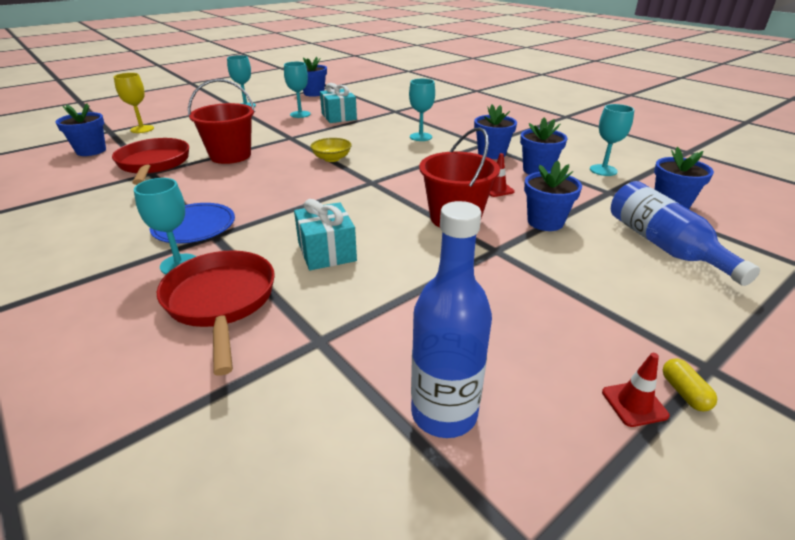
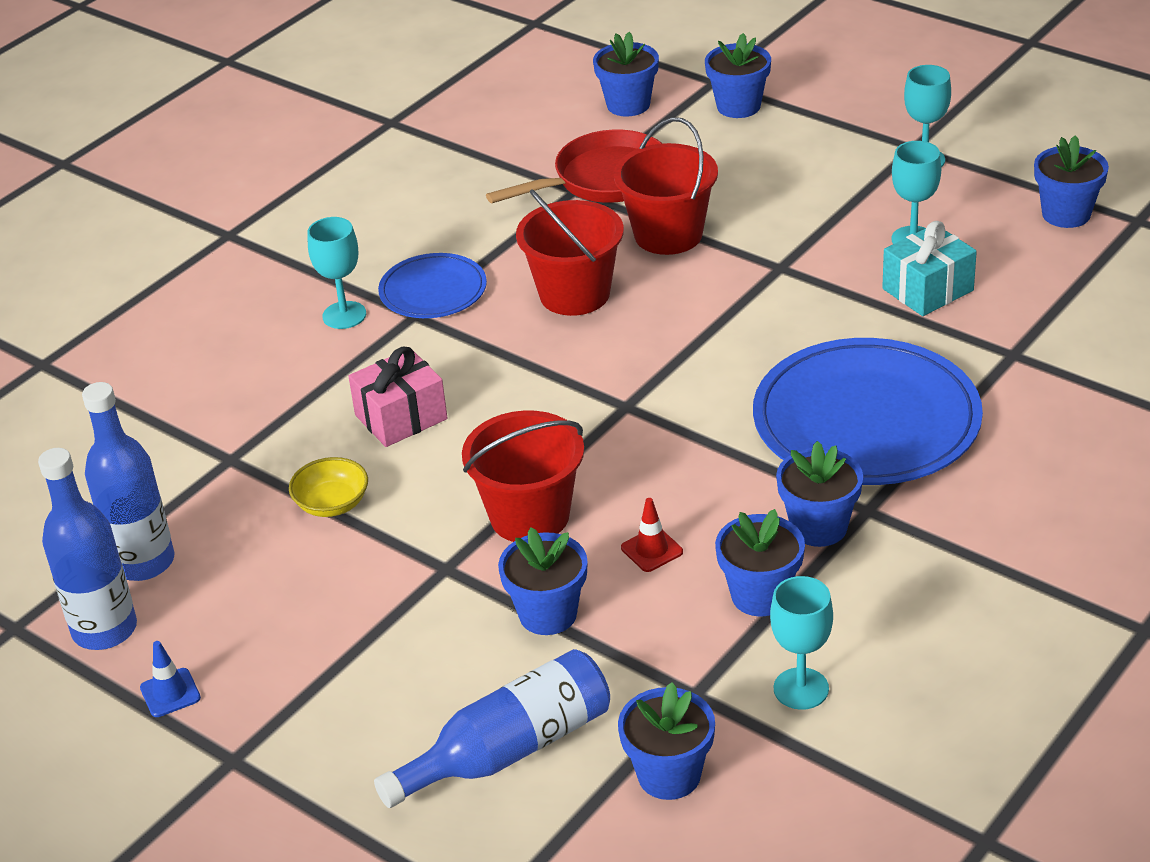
camera: 80 degrees right, 5 degrees up
yellow goblet [114,73,154,133] -> blue flower pot [705,33,771,118]
red pan [157,250,275,376] -> none
turquoise gift [294,199,357,270] -> pink gift [348,346,447,447]
yellow bowl [310,138,352,162] -> yellow bowl moved to [289,457,368,517]
turquoise goblet [409,79,435,141] -> blue plate [753,338,983,485]
red traffic cone [602,353,670,427] -> blue traffic cone [140,641,201,717]
yellow capsule [663,359,717,411] -> none
none -> blue bottle [38,448,137,650]
none -> red bucket [516,189,624,316]

